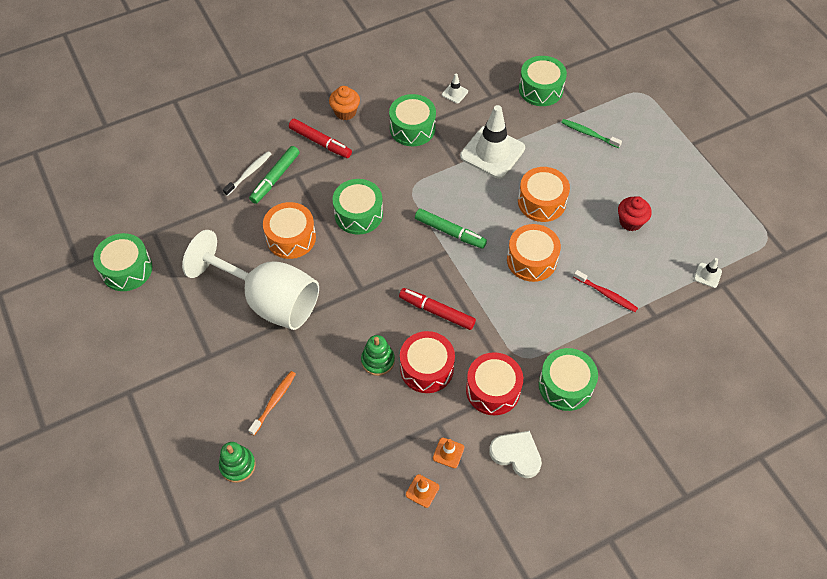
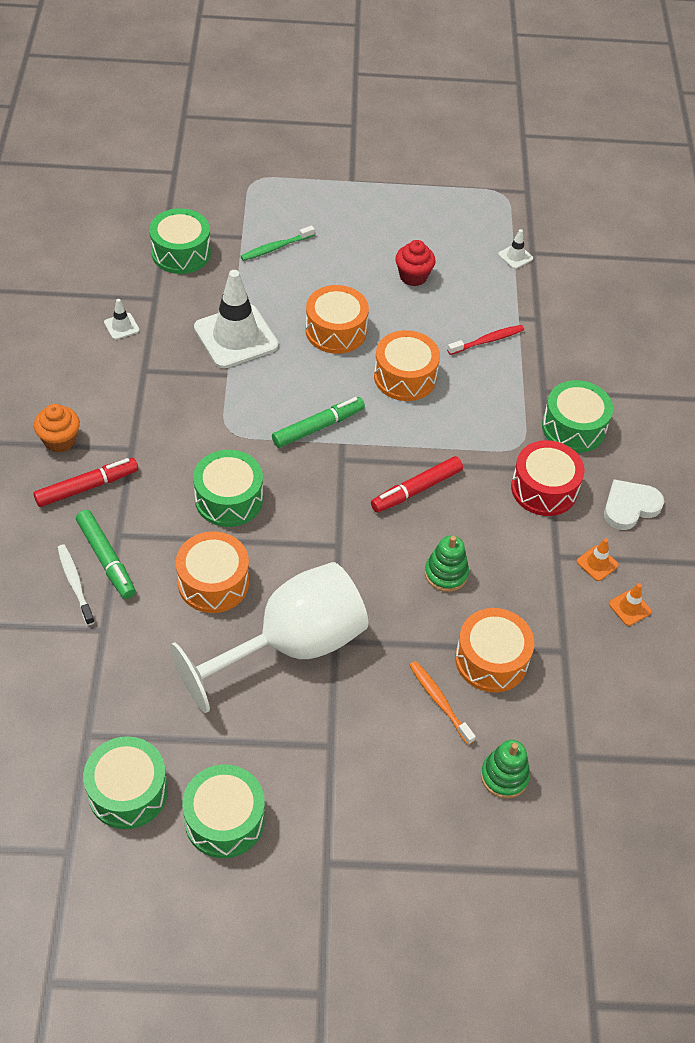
camera: 65 degrees left, 5 degrees down
green drum [389,94,436,146] -> green drum moved to [182,765,265,858]
red drum [400,331,455,393] -> none
none -> orange drum [455,608,534,692]

